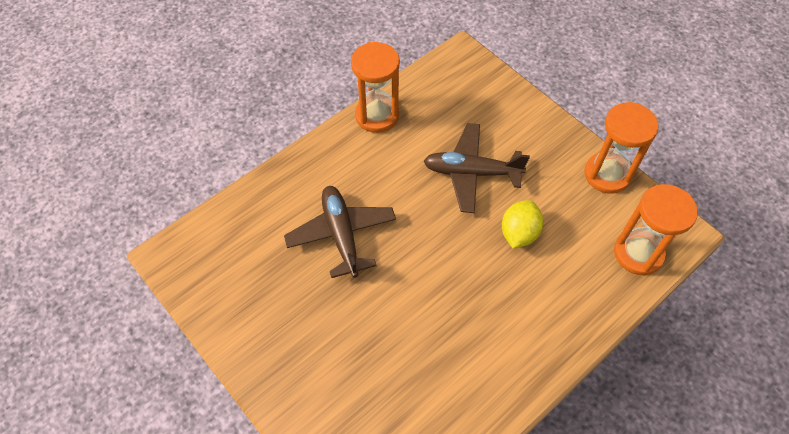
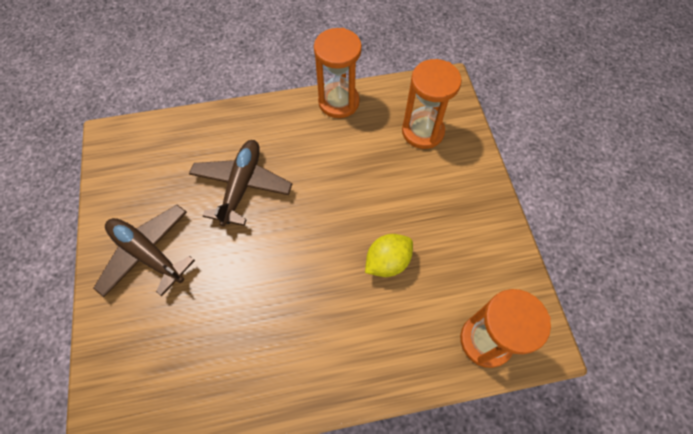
camera: 30 degrees right, 5 degrees up
brown plane [424,123,530,213] -> brown plane moved to [93,205,195,297]
orange hourglass [584,102,658,194] -> orange hourglass moved to [402,59,462,149]

